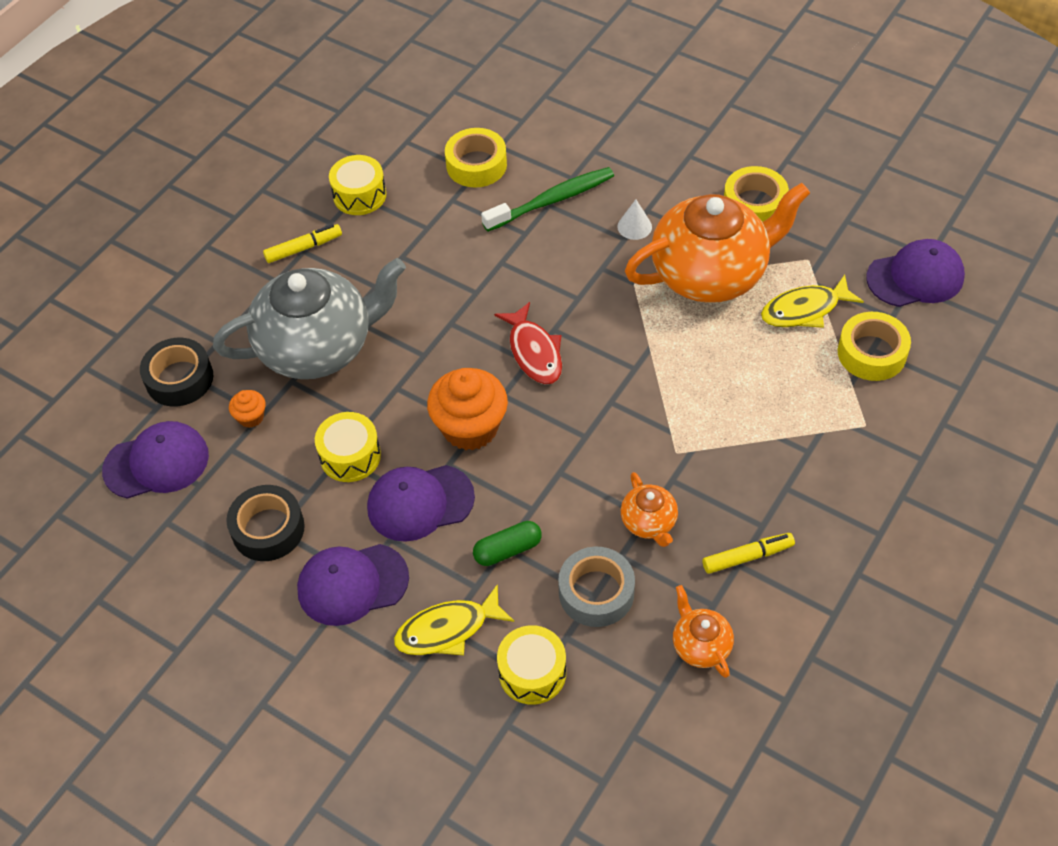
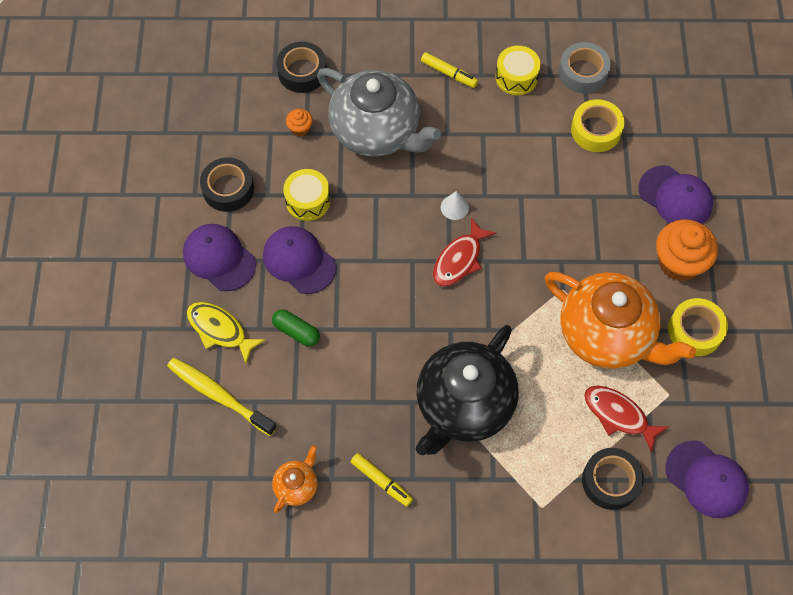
camera: 55 degrees right, 10 degrees up
purple cap [102,421,209,499] -> purple cap moved to [638,165,713,224]
orange cupcake [427,368,508,451] -> orange cupcake moved to [656,219,718,281]
green toothbrush [481,167,614,232] -> none
yellow drum [497,625,566,705] -> yellow toothbrush [167,358,277,436]
grey tape [558,547,635,627] -> grey tape moved to [559,42,611,94]
white cone [617,199,652,240] -> white cone moved to [441,191,469,220]
orange teapot [621,472,678,547] -> none
yellow fish [761,275,864,328] -> red fish [584,386,669,452]
yellow tape [838,312,911,381] -> black tape [582,448,644,510]
none -> black teapot [416,325,519,455]

